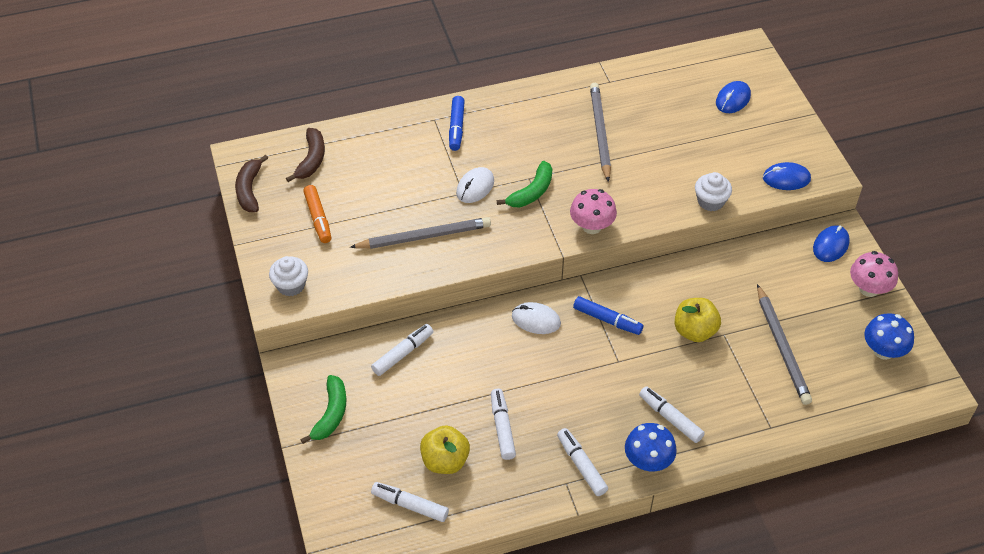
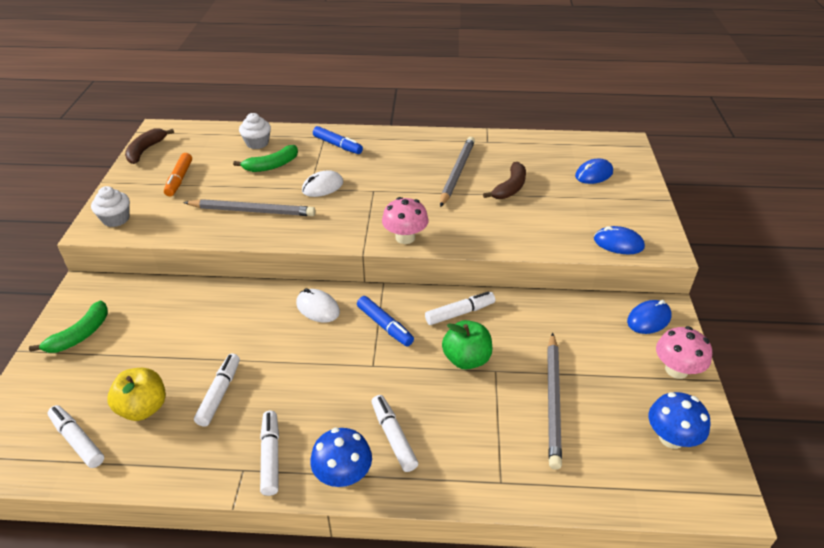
camera: 20 degrees right, 10 degrees down
brown banana [286,128,325,182] -> brown banana moved to [483,162,526,199]
white marker [371,324,433,376] -> white marker moved to [425,291,495,325]
blue marker [449,96,465,151] -> blue marker turned 75 degrees counterclockwise [313,126,363,154]
green banana [497,161,552,207] -> green banana moved to [233,145,298,172]
yellow apple [675,298,721,342] -> green apple [442,320,493,370]
white cupcake [695,172,732,211] -> white cupcake moved to [239,113,271,149]

